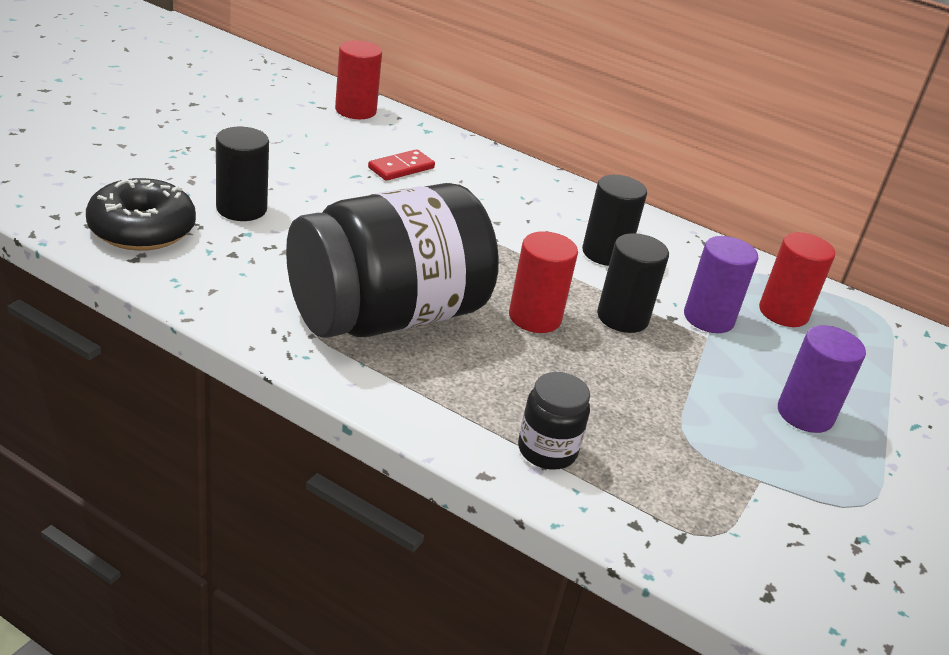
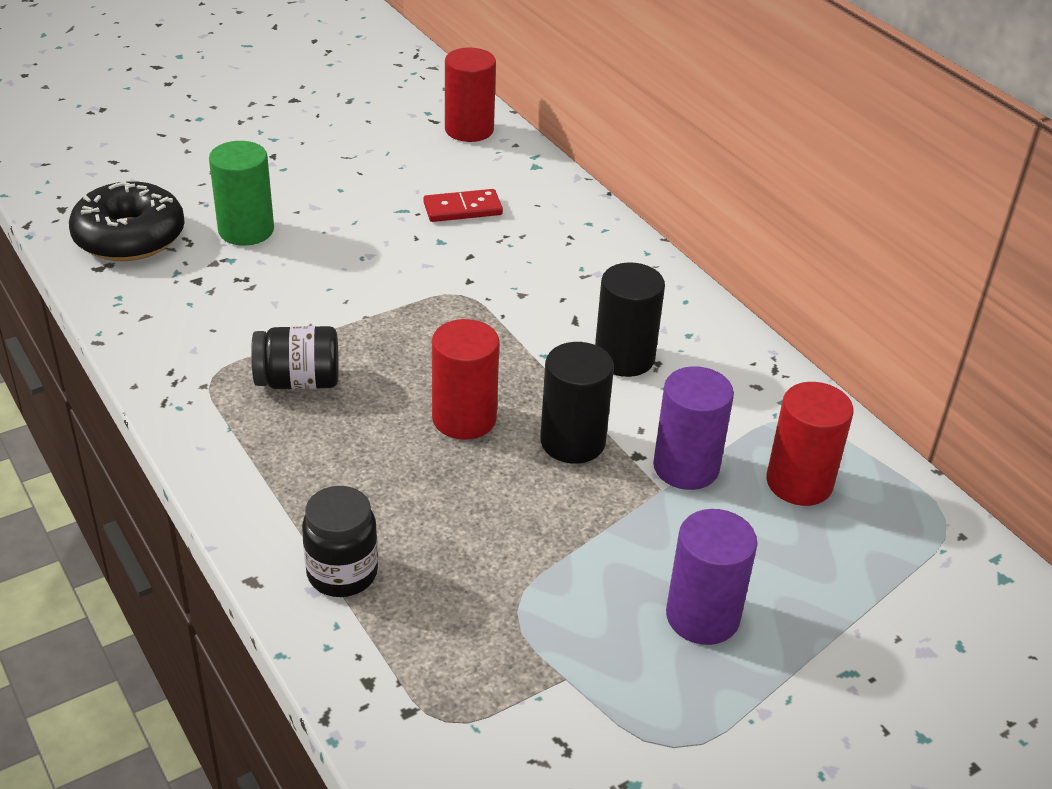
camera: 30 degrees right, 5 degrees up
black cylinder [216,127,269,221] -> green cylinder [209,141,274,246]
black jar [286,183,499,338] -> black jar [251,326,339,389], size x0.41

